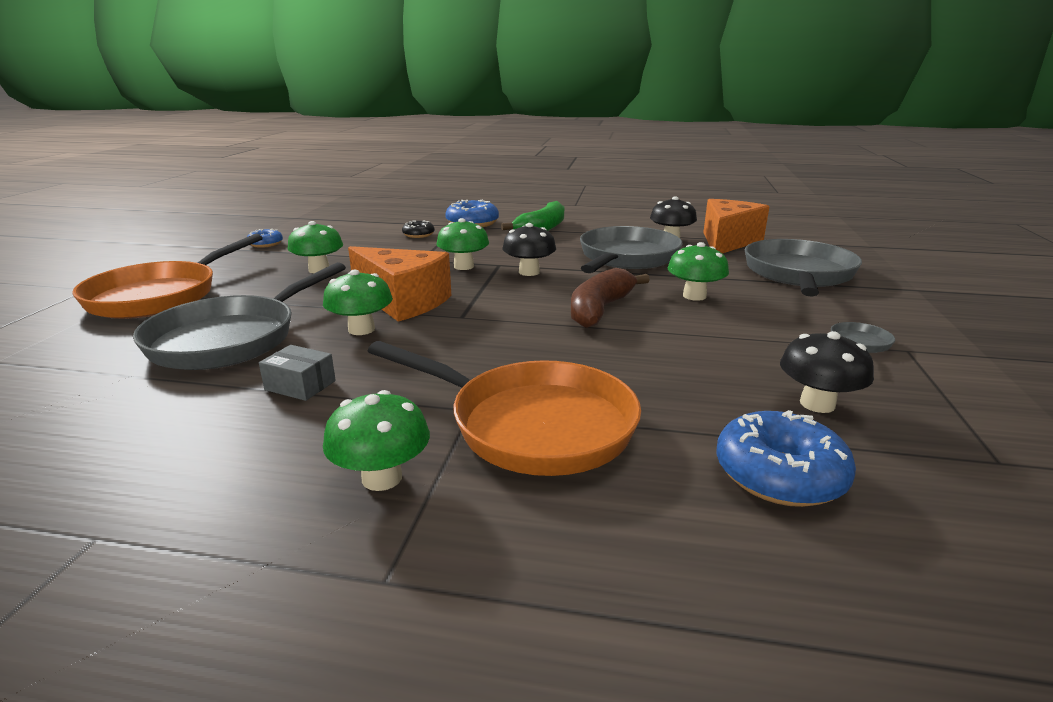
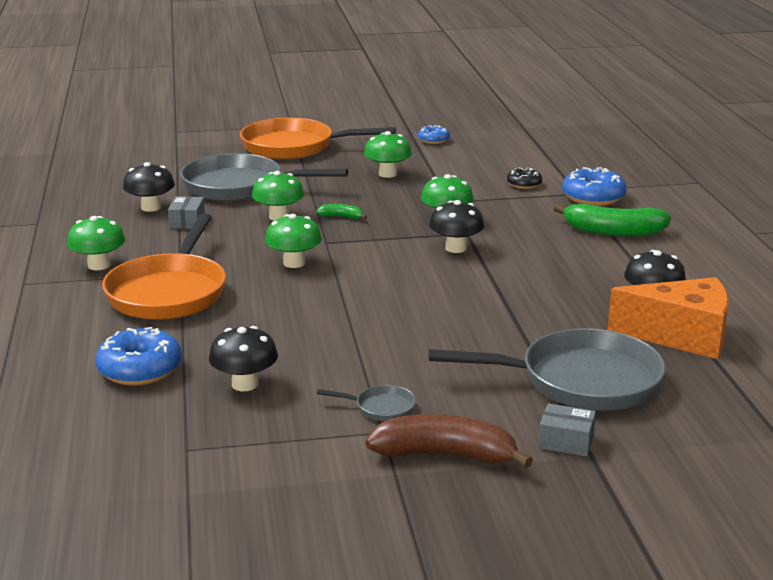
camera: 70 degrees right, 0 degrees up
orange cheese [348,246,451,322] -> green banana [316,204,367,219]
brown banana [571,268,650,328] -> brown banana moved to [365,414,533,468]
grey pan [580,226,682,273] -> none
green mushroom [668,242,729,301] -> green mushroom moved to [265,214,322,268]
none -> black mushroom [123,162,175,212]
none -> grey box [538,403,596,456]

